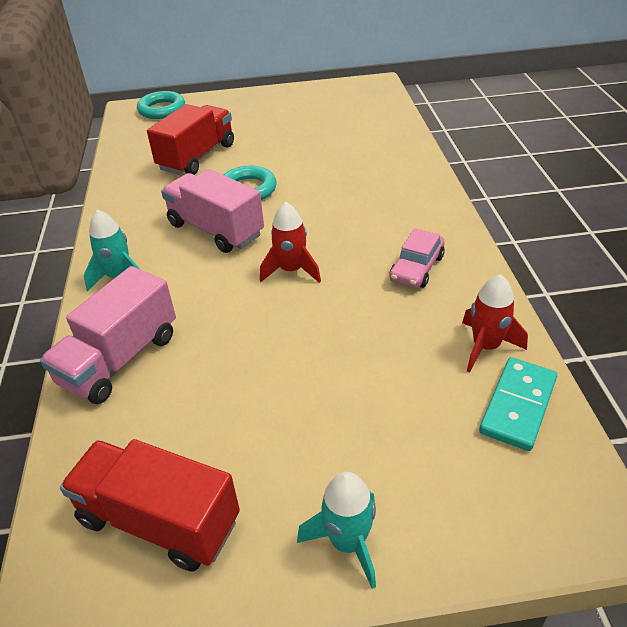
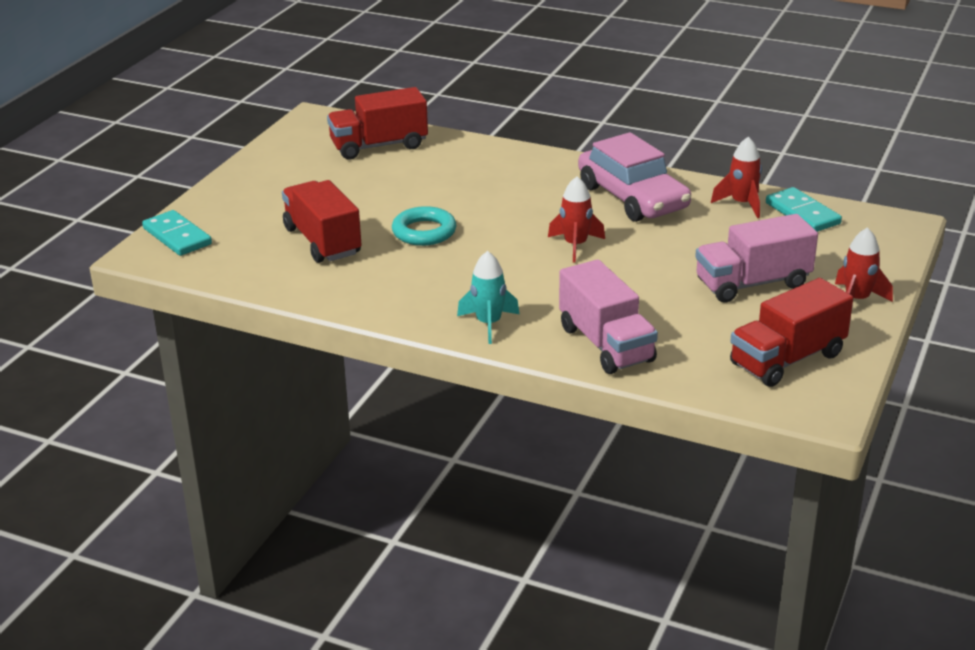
camera: 60 degrees left, 10 degrees down
turquoise ring [137,91,185,119] -> turquoise domino [142,210,212,256]
pink truck [161,169,264,253] -> pink truck moved to [695,214,818,302]
turquoise rocket [297,472,376,589] -> red rocket [835,227,893,302]
pink car [389,228,445,288] -> pink car [578,132,691,222], size x1.88
none -> red truck [327,87,428,159]

